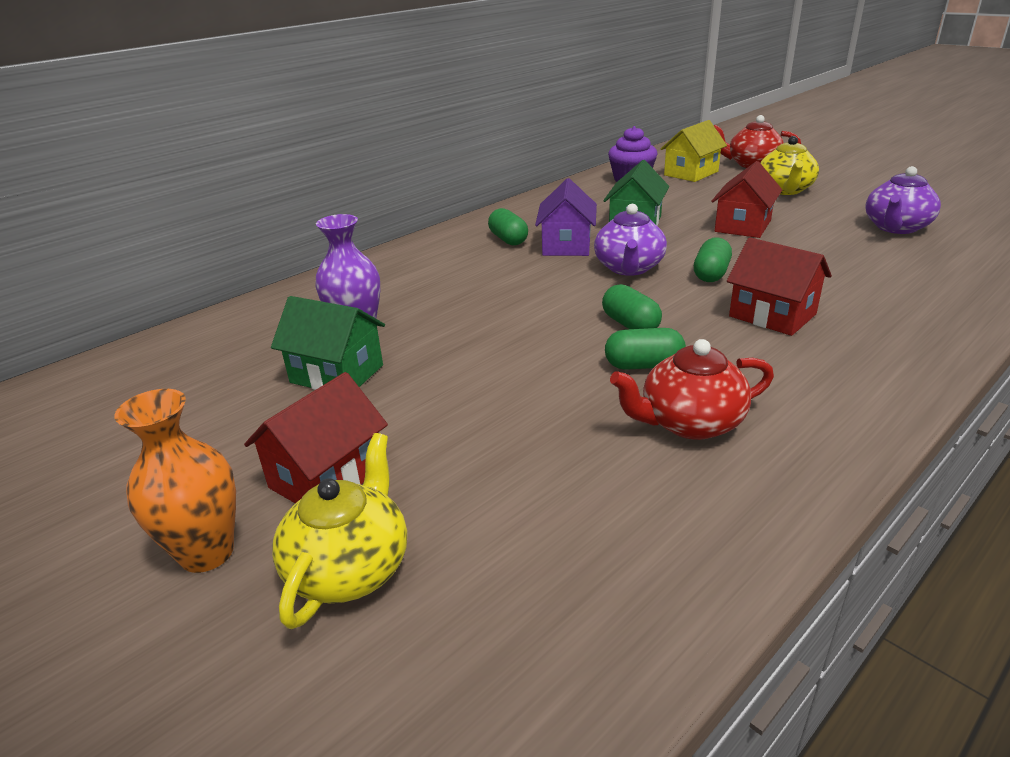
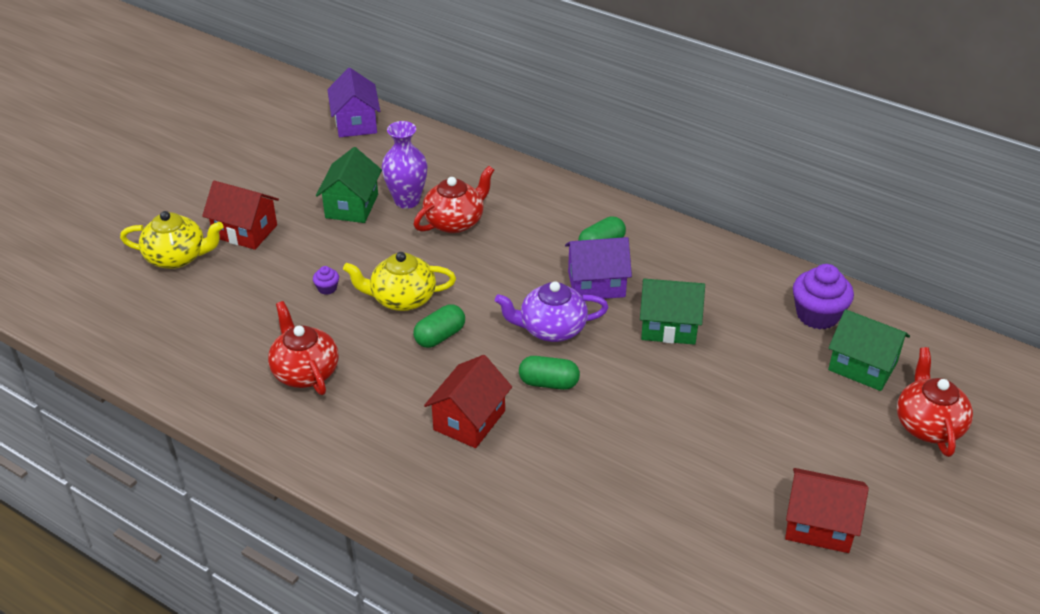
camera: 75 degrees right, 10 degrees up
orange vase [114,389,236,573] -> none
green capsule [605,328,686,370] -> none
yellow house [661,120,727,182] -> green house [828,309,910,391]
red house [711,161,782,238] -> red house moved to [785,468,869,553]
yellow teapot [760,136,819,195] -> yellow teapot moved to [343,252,456,311]
purple teapot [865,166,941,234] -> none
none -> purple cupcake [313,266,339,295]
none -> purple house [327,68,380,137]
none -> red teapot [414,166,494,233]

